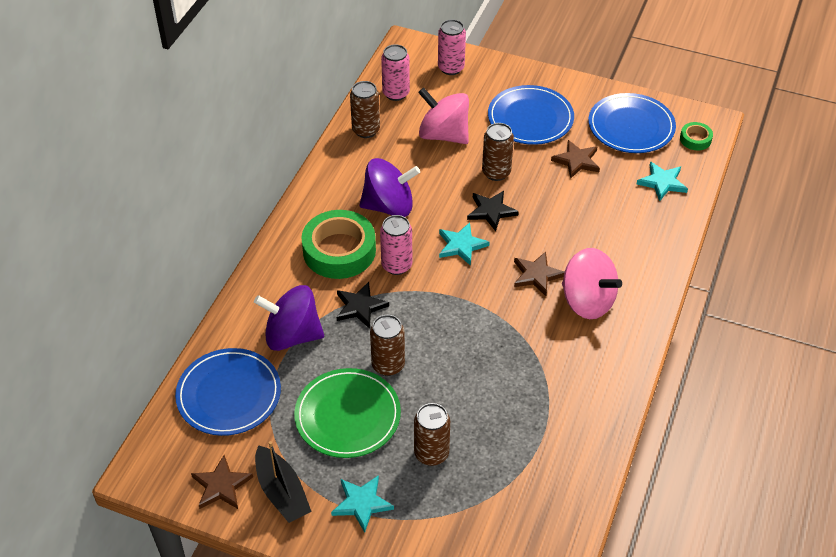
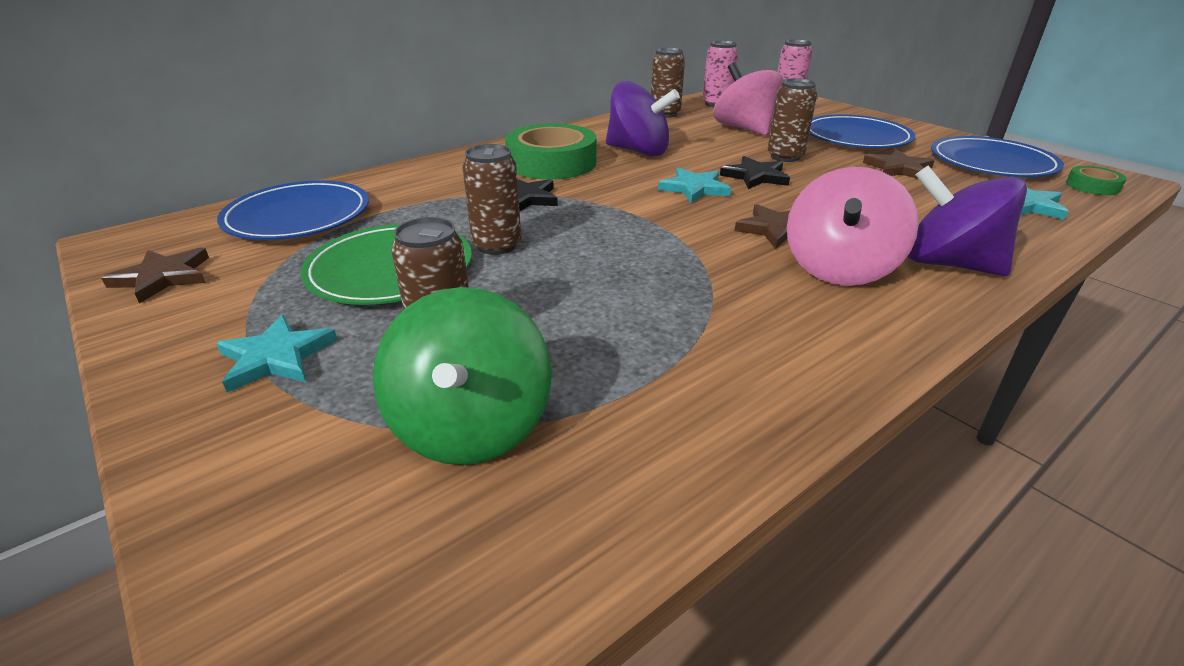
camera: 30 degrees right, 15 degrees down
purple spinning top [254,285,324,351] -> purple spinning top moved to [908,166,1027,276]
black boat [255,441,312,523] -> none
pink can [380,215,412,275] -> none
pink spinning top [562,248,622,319] -> pink spinning top turned 45 degrees clockwise [787,167,919,286]
none -> green spinning top [373,287,552,465]

